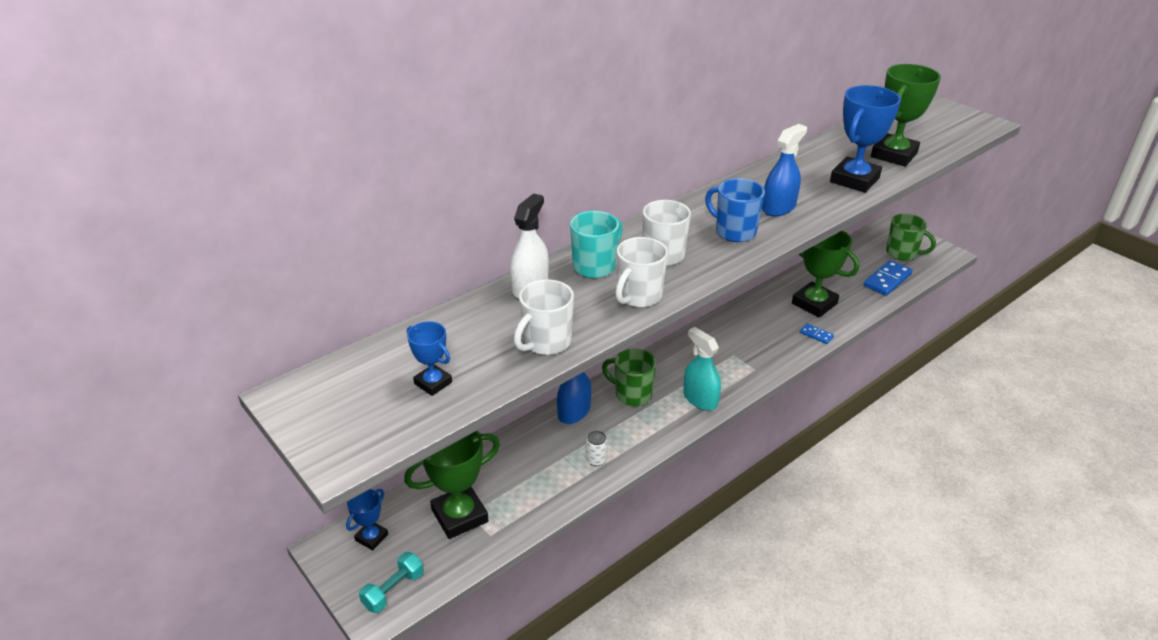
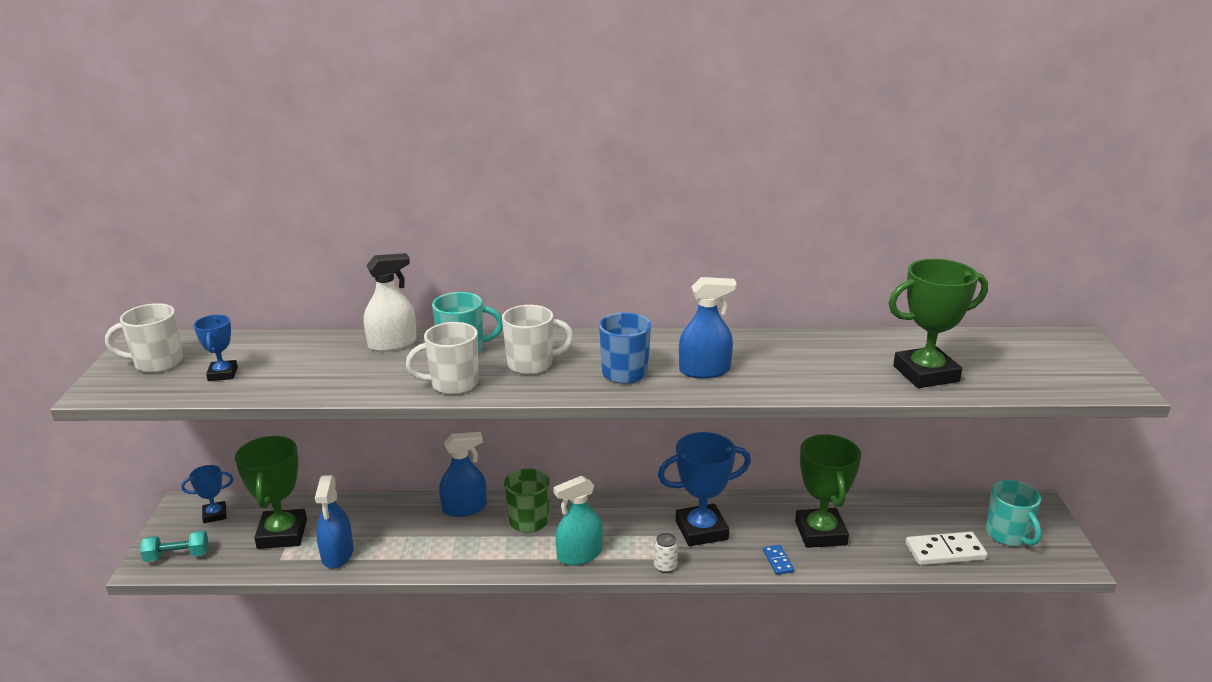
camera: 40 degrees right, 10 degrees down
green trophy [404,431,500,539] -> green trophy turned 75 degrees clockwise [235,436,307,549]
white mug [514,279,574,355] -> white mug moved to [105,303,183,373]
white can [586,431,608,466] -> white can moved to [654,533,678,573]
turquoise spray bottle [683,327,721,410] -> turquoise spray bottle turned 120 degrees counterclockwise [553,475,603,565]
blue trophy [830,85,901,193] -> blue trophy moved to [658,432,751,546]
blue domino [864,260,913,296] -> white domino [906,532,988,565]
green mug [886,214,936,261] -> turquoise mug [986,480,1042,546]
none -> blue spray bottle [315,475,353,569]

